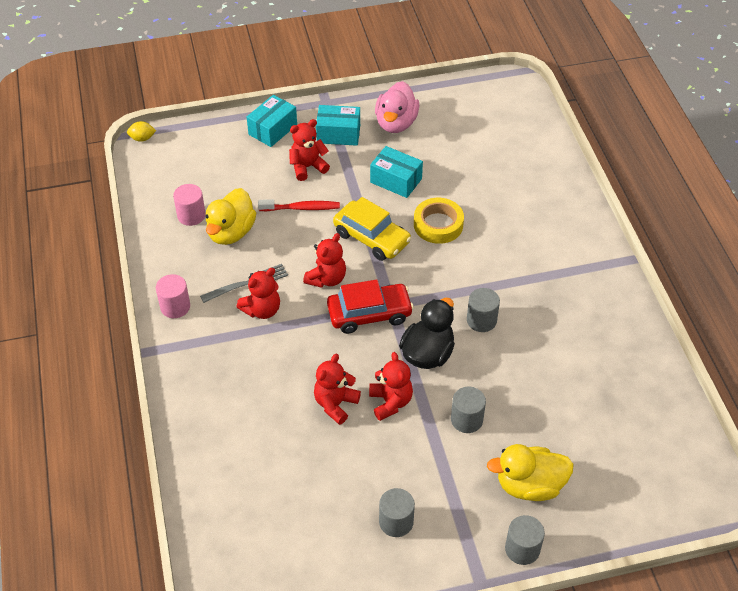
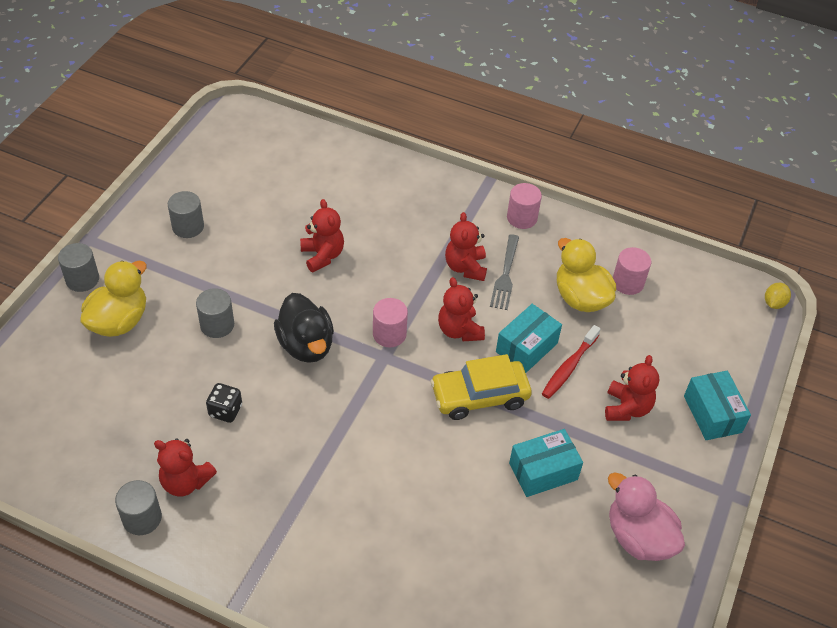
camera: 125 degrees right, 0 degrees up
turquoise box [316,105,360,146] -> turquoise box moved to [496,304,562,373]
red car [327,280,414,334] -> pink cylinder [373,298,408,347]
red teddy bear [369,352,413,421] -> red teddy bear moved to [154,438,217,496]
yellow tape [414,198,464,244] -> none
grey cylinder [467,288,500,332] -> grey cylinder moved to [115,480,162,535]
none -> black dice [206,383,242,423]

